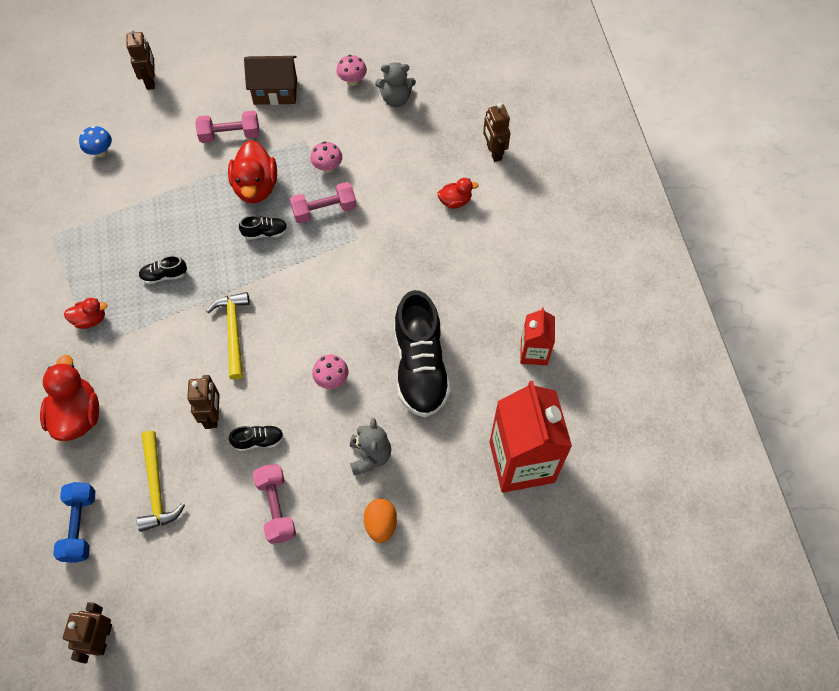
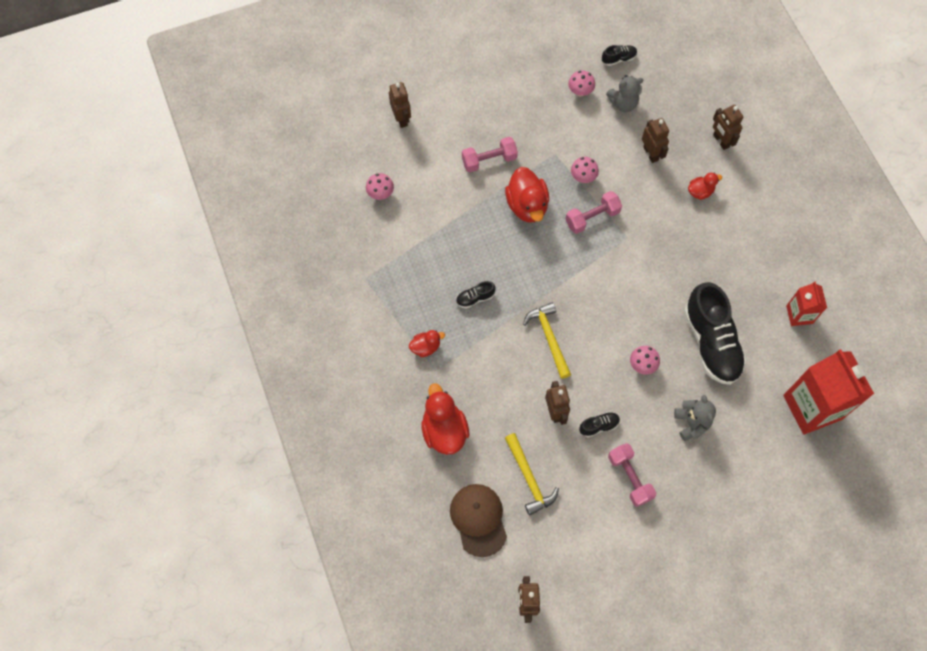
camera: 10 degrees left, 5 degrees up
blue dumbbell [53,482,95,563] -> brown cap [450,484,507,557]
blue mushroom [79,126,112,157] -> pink mushroom [366,173,394,200]
black shoe [239,215,288,240] -> black shoe moved to [602,45,637,66]
brown house [244,56,297,105] -> none
orange egg [364,498,397,543] -> none
none -> brown robot [642,118,669,163]

